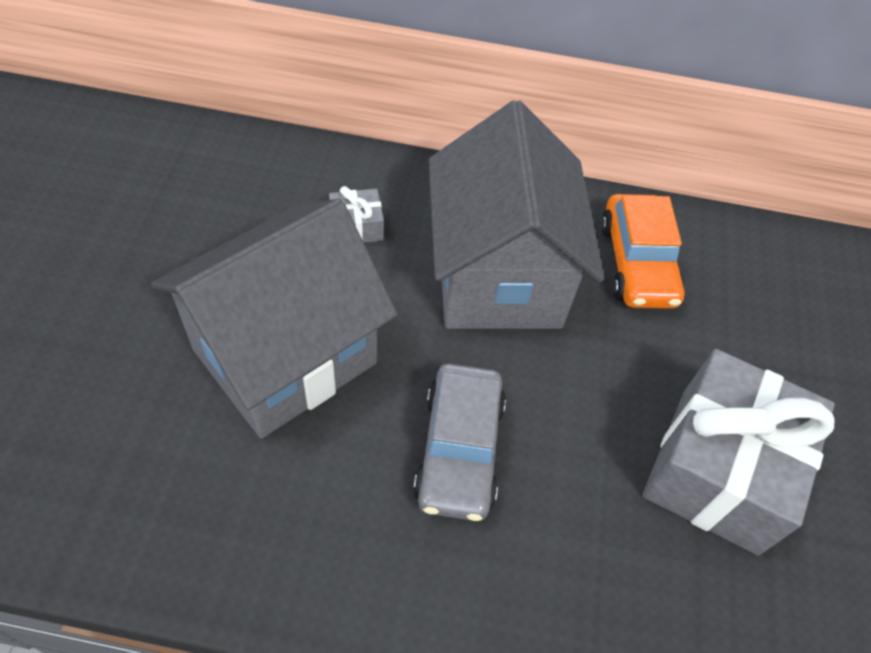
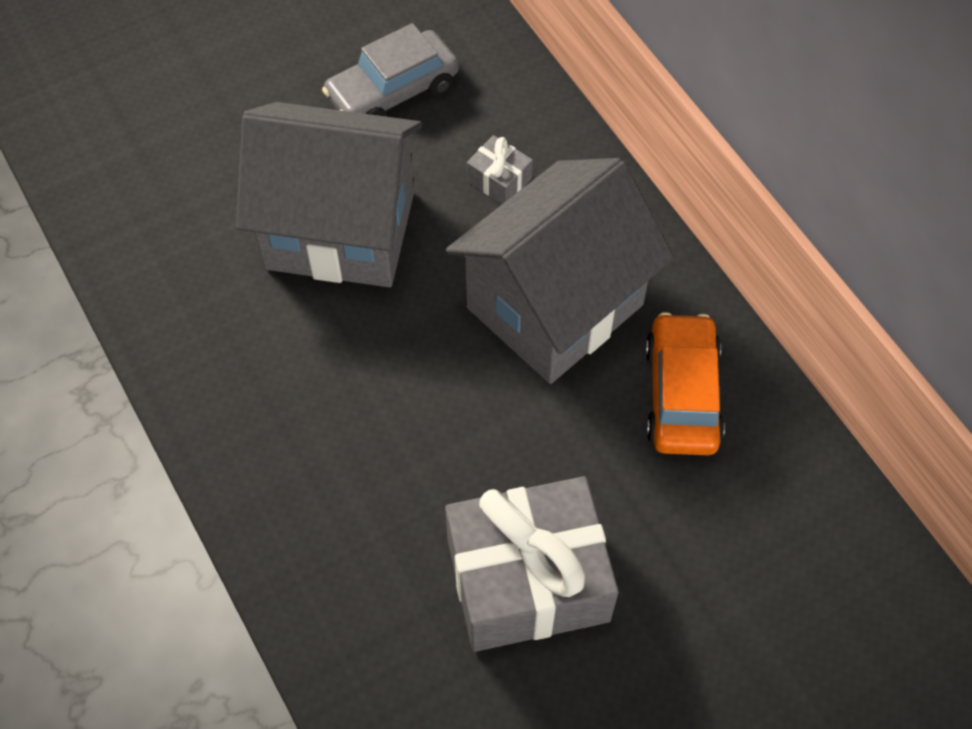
camera: 55 degrees right, 5 degrees up
grey car [413,363,506,521] -> grey car moved to [322,23,459,116]
orange car [601,194,685,309] -> orange car turned 135 degrees clockwise [645,312,725,455]

